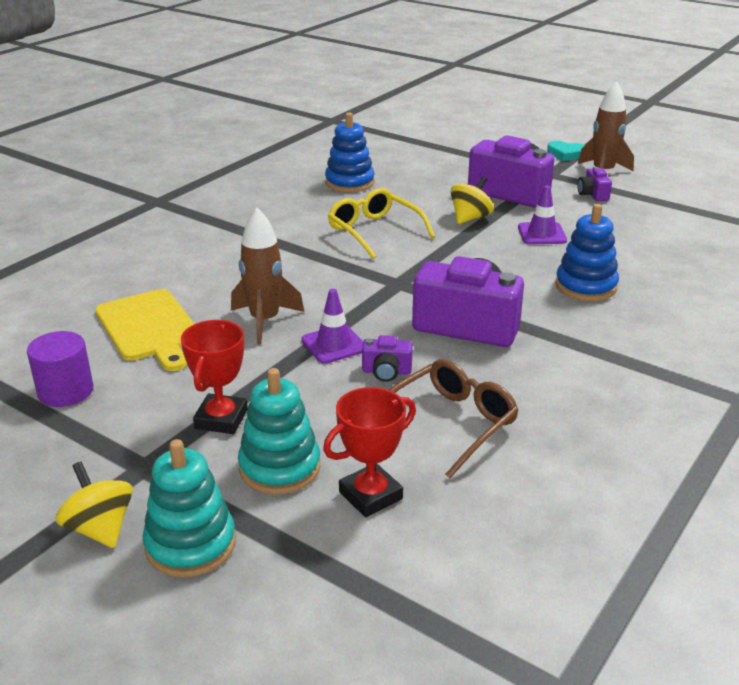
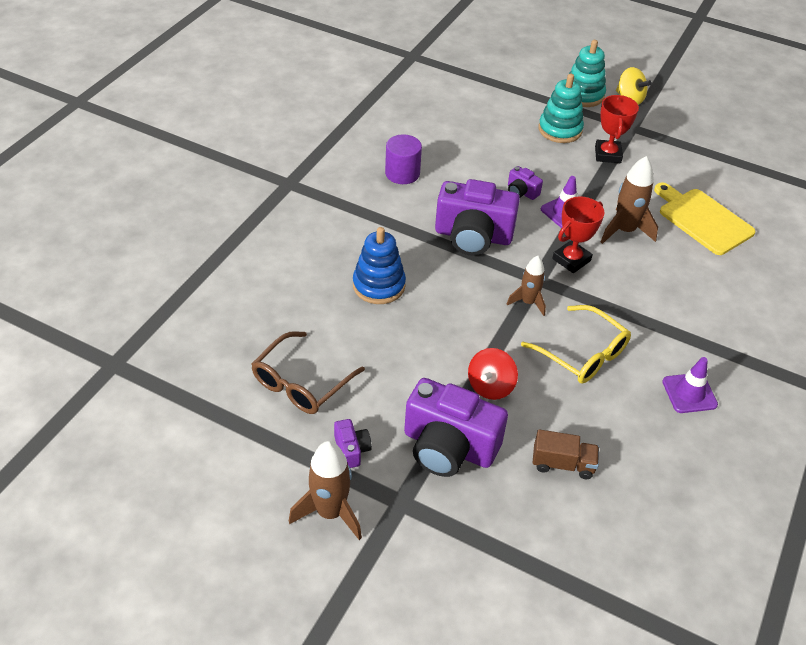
camera: 170 degrees right, 15 degrees up
purple cylinder [27,331,93,407] -> purple cylinder moved to [385,134,422,184]
red trophy [323,387,416,517] -> red trophy moved to [552,196,605,273]
blue stacking toy [325,112,375,192] -> none
purple camera [362,335,413,382] -> purple camera turned 135 degrees counterclockwise [508,166,543,200]
brown glasses [389,359,519,478] -> brown glasses moved to [251,331,365,414]
yellow spinning top [451,176,493,224] -> red spinning top [468,348,518,400]
purple traffic cone [518,186,567,244] -> purple traffic cone moved to [662,357,718,413]
turquoise heart [547,141,585,161] -> none
none -> brown rocket [507,256,546,316]
none -> brown truck [533,429,599,479]

